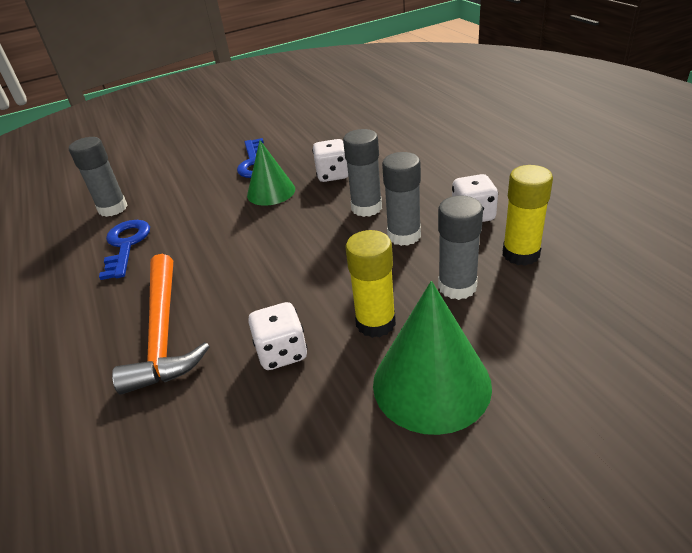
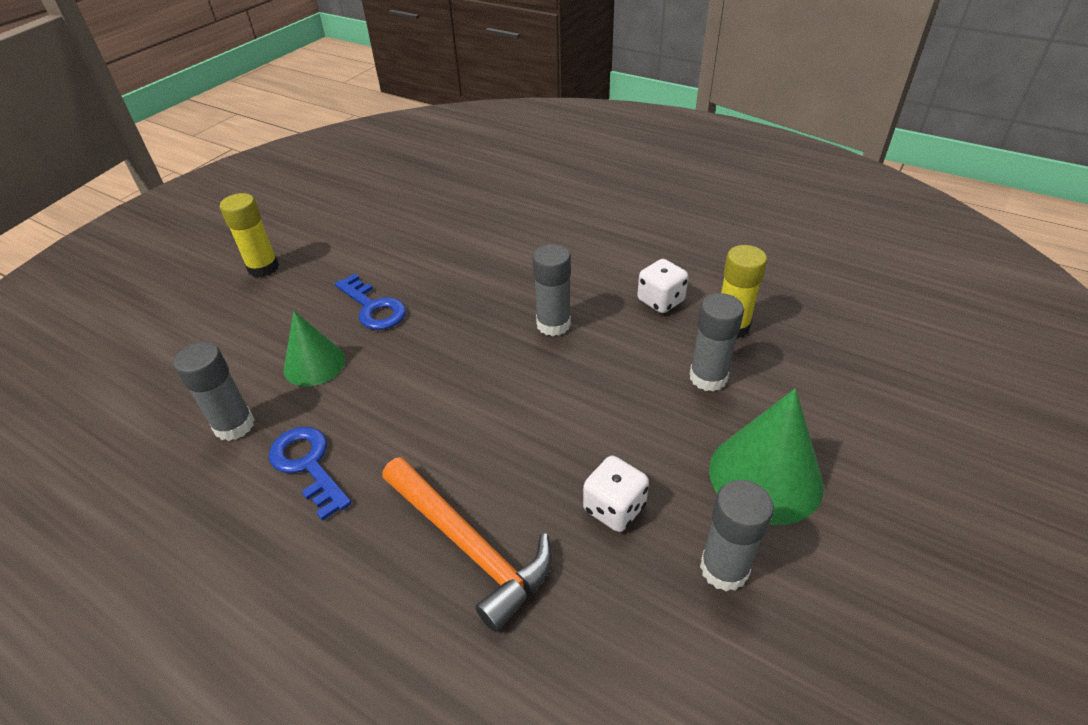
camera: 35 degrees left, 5 degrees up
green cone [247,141,295,206] -> green cone moved to [284,311,345,386]
white dice [312,139,348,182] -> none
yellow glue stick [346,230,396,338] -> yellow glue stick moved to [220,193,279,278]
grey glue stick [382,152,421,246] -> grey glue stick moved to [700,480,774,592]

